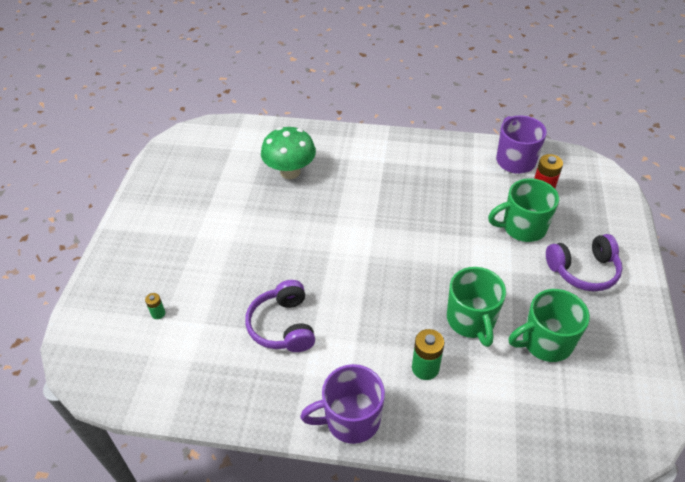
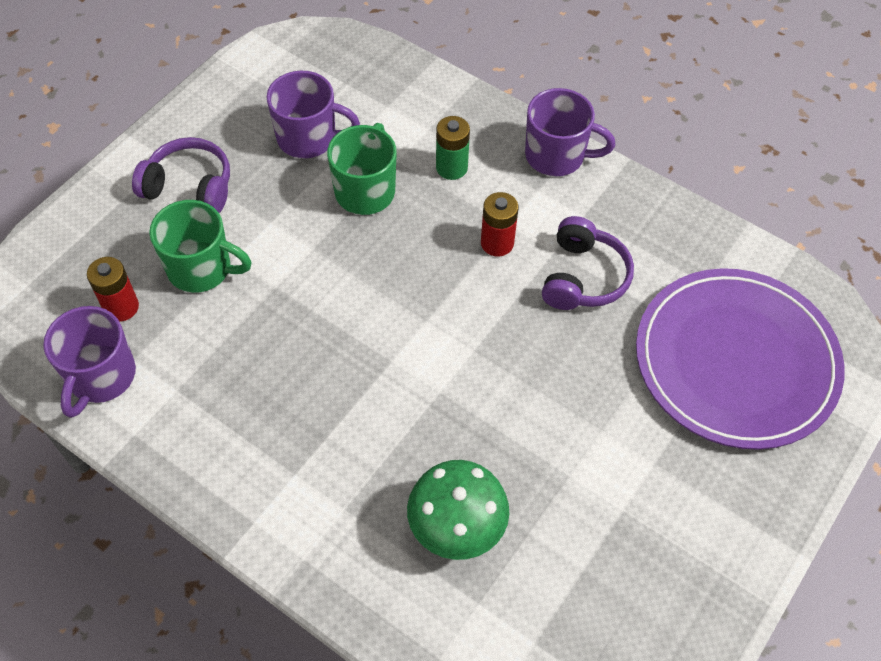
camera: 155 degrees left, 10 degrees up
green battery [145,293,165,319] -> purple plate [636,268,845,450]
green mug [509,289,590,362] -> purple mug [267,70,360,159]
none -> red battery [481,192,518,256]

